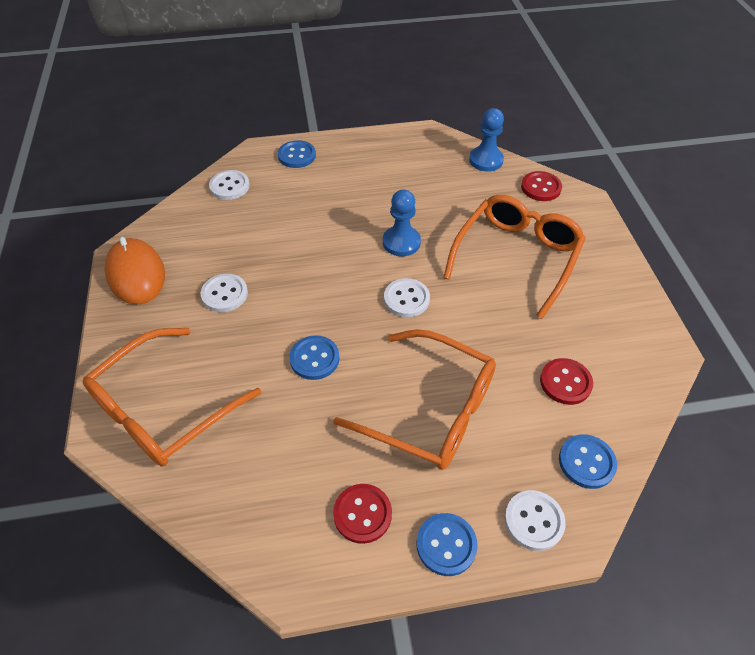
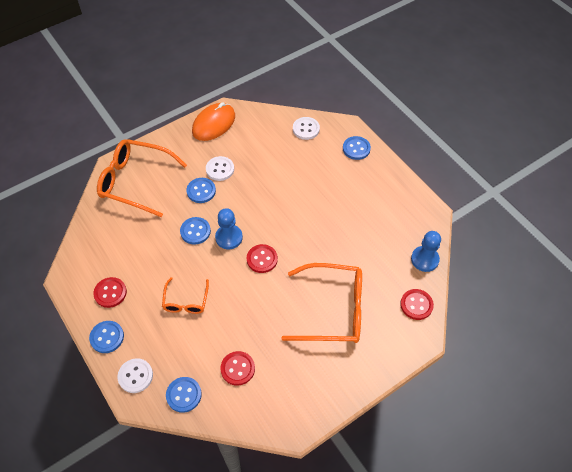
camera: 65 degrees right, 5 degrees up
orange glasses [333,329,496,470] -> orange glasses [162,277,209,314], size x0.52
blue pawn [383,190,421,256] -> blue pawn moved to [215,208,243,249]
white button [384,278,430,317] -> red button [247,244,278,273]
none -> blue button [186,178,216,203]

